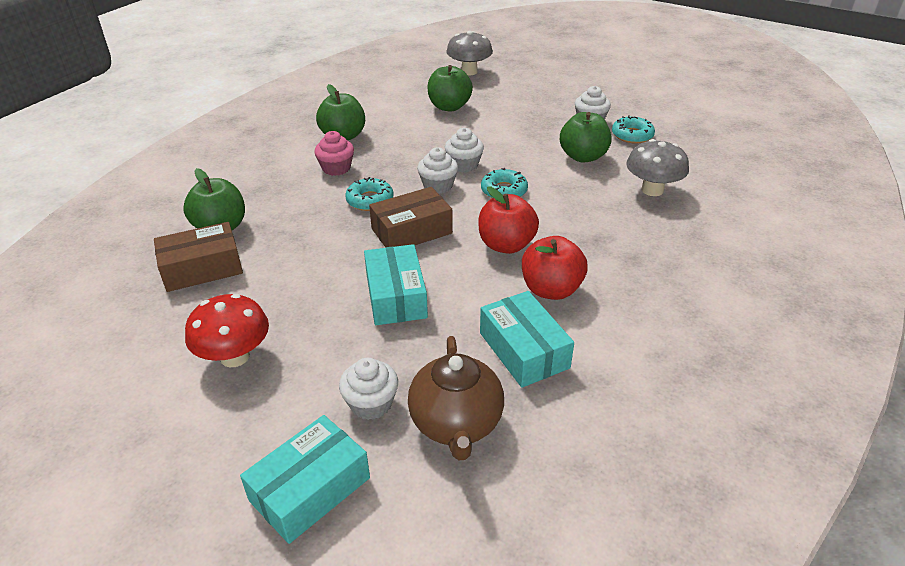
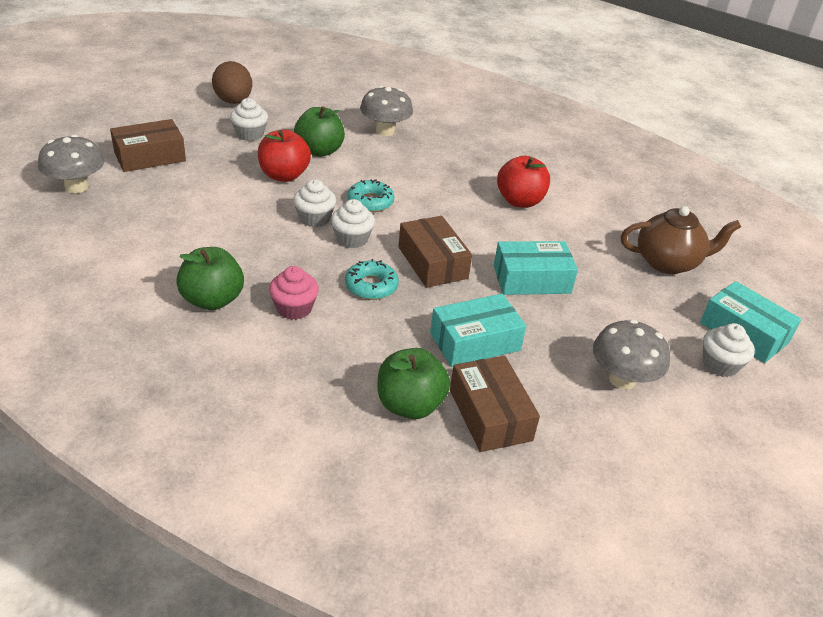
camera: 90 degrees left, 0 degrees up
red mushroom [185,294,269,367] -> grey mushroom [593,319,670,390]
white cupcake [339,358,398,420] -> white cupcake moved to [703,323,755,377]
green apple [428,65,473,111] -> none
red apple [478,186,539,254] -> red apple moved to [258,129,311,182]
turquoise box [480,291,574,388] -> turquoise box moved to [430,294,526,367]
turquoise donut [612,115,655,144] -> none
none -> brown box [110,119,186,172]
none -> brown egg [212,61,252,104]

